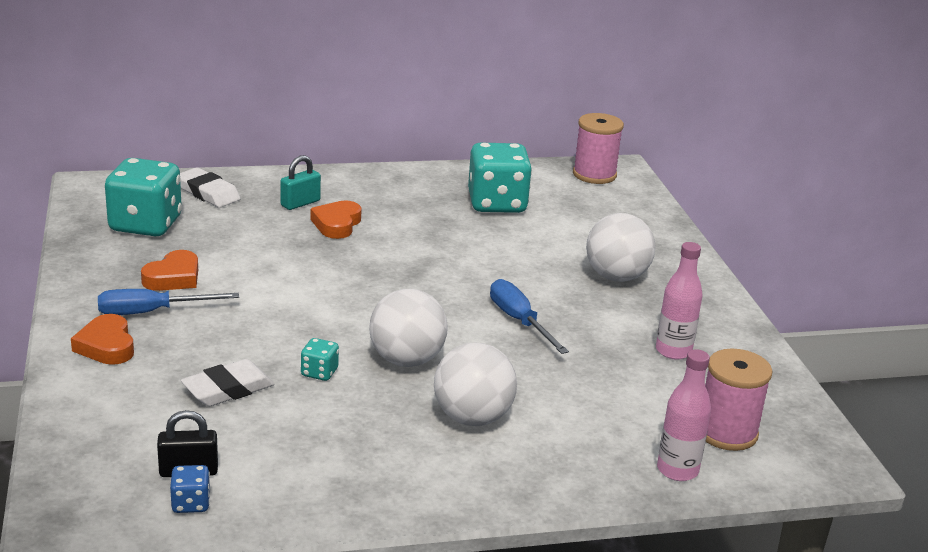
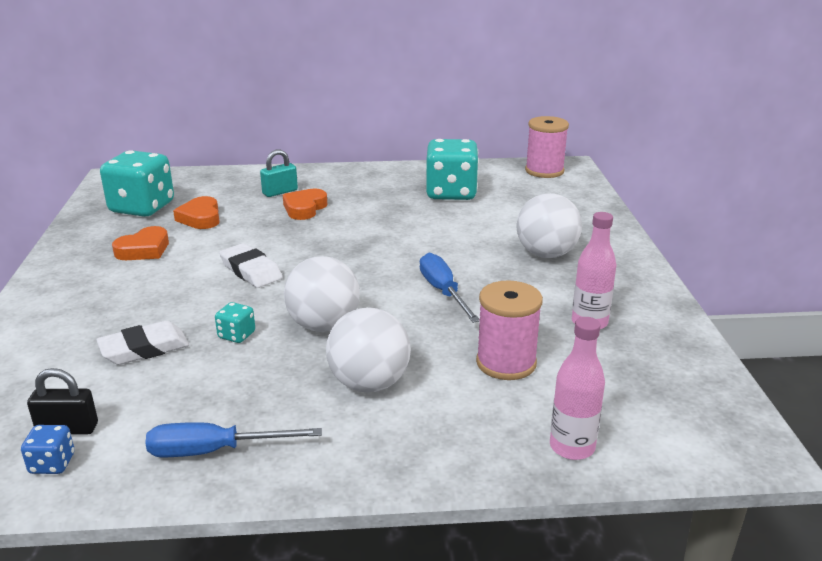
camera: 10 degrees right, 0 degrees up
orange heart [71,314,134,365] -> orange heart moved to [173,196,220,229]
blue screwdriver [98,289,239,315] -> blue screwdriver moved to [145,422,322,457]
white eraser [180,167,241,208] -> white eraser moved to [219,243,282,288]
pink spool [705,348,773,451] -> pink spool moved to [476,281,543,380]

